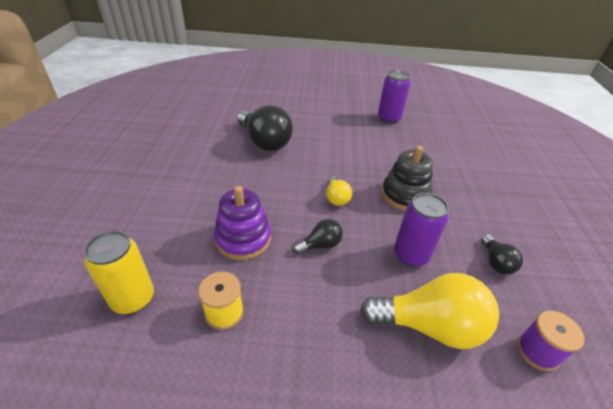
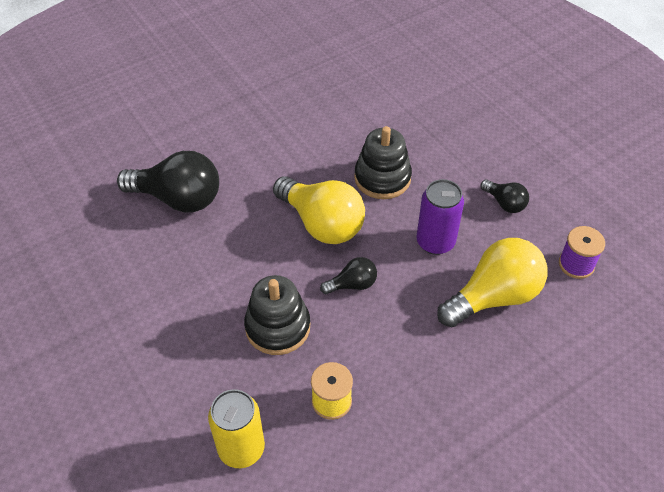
camera: 35 degrees left, 10 degrees up
purple stacking toy [214,186,271,260] -> black stacking toy [244,275,310,355]
black light bulb [293,219,343,254] -> black light bulb turned 45 degrees clockwise [320,257,377,294]
yellow light bulb [326,176,352,206] -> yellow light bulb [273,176,365,244], size x2.00
purple can [378,70,411,124] -> none

